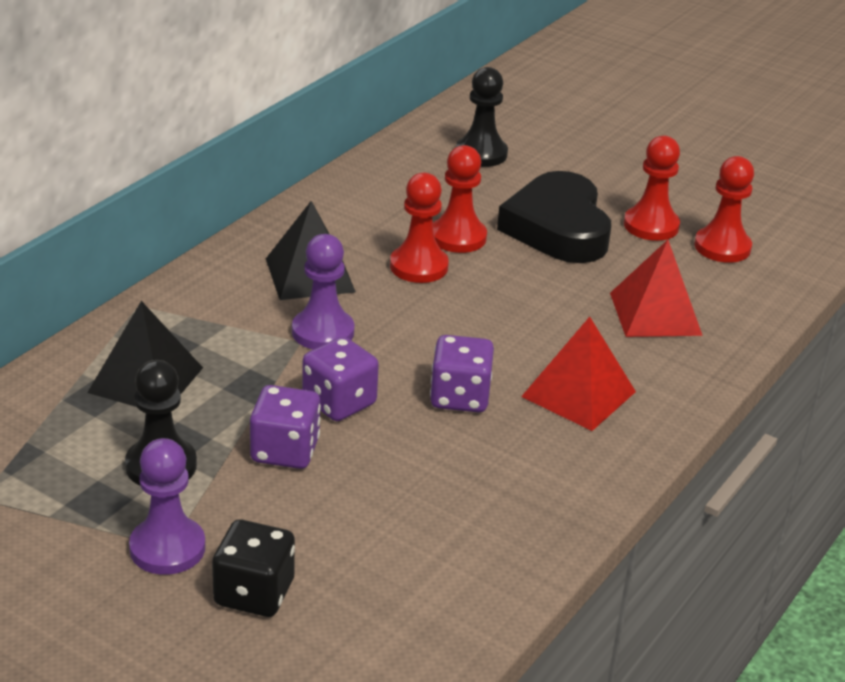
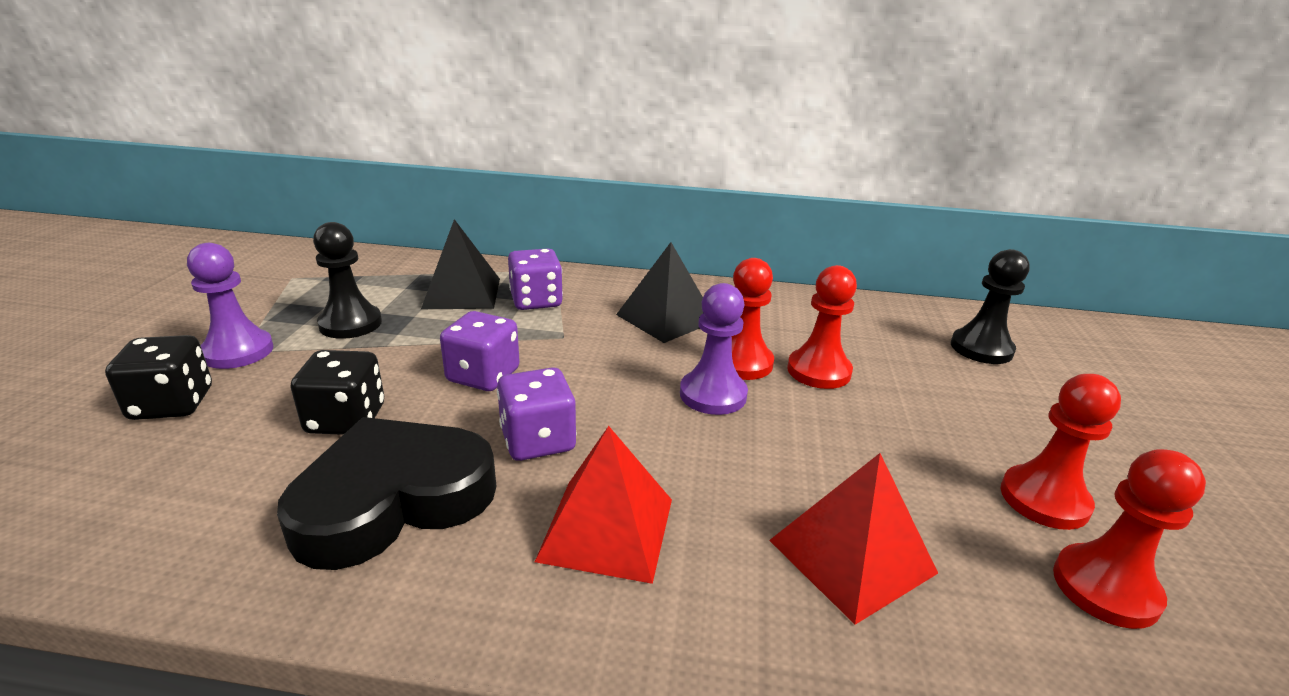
camera: 65 degrees right, 5 degrees down
purple dice [250,385,321,469] -> purple dice moved to [508,248,563,310]
purple pawn [292,234,354,349] -> purple pawn moved to [680,283,748,415]
black heart [497,171,611,263] -> black heart moved to [277,417,497,570]
none -> black dice [290,350,384,435]

